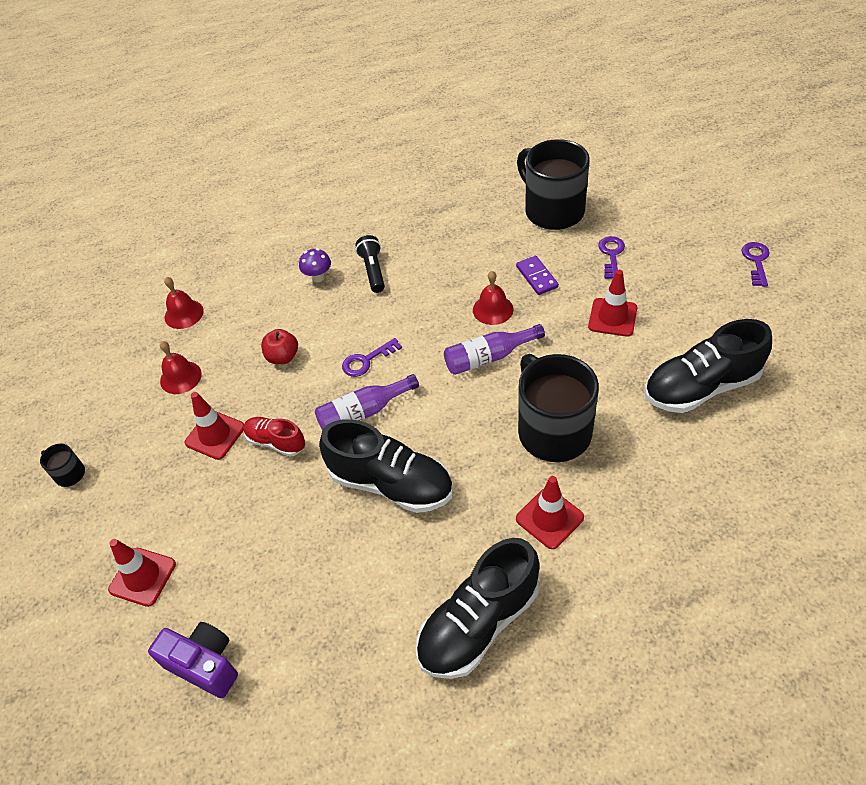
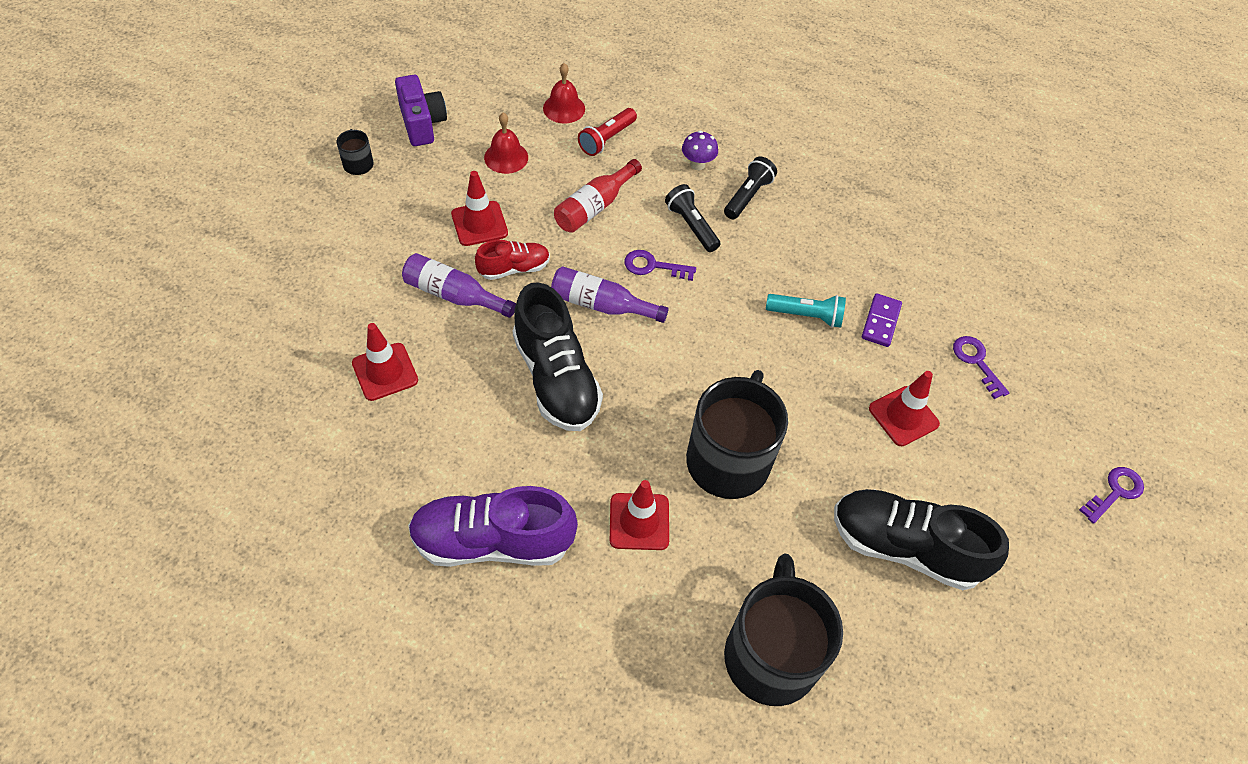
camera: 35 degrees right, 5 degrees up
red traffic cone [108,539,176,607] -> red traffic cone moved to [352,323,418,401]
purple camera [148,622,238,698] -> purple camera moved to [395,75,447,146]
red shoe [243,417,305,456] -> red shoe turned 90 degrees clockwise [475,240,550,280]
red apple [261,329,298,364] -> red bottle [554,159,642,233]
black shoe [416,538,540,679] -> purple shoe [408,486,578,567]
purple bottle [444,324,545,375] -> purple bottle moved to [402,253,516,318]
red bell [473,271,513,325] -> turquoise flashlight [766,294,846,328]
black mug [517,139,590,230] -> black mug moved to [724,553,843,706]
purple key [598,236,625,279] -> purple key turned 75 degrees counterclockwise [953,336,1009,399]
none -> red flashlight [578,108,637,156]
none -> black flashlight [665,184,720,252]

